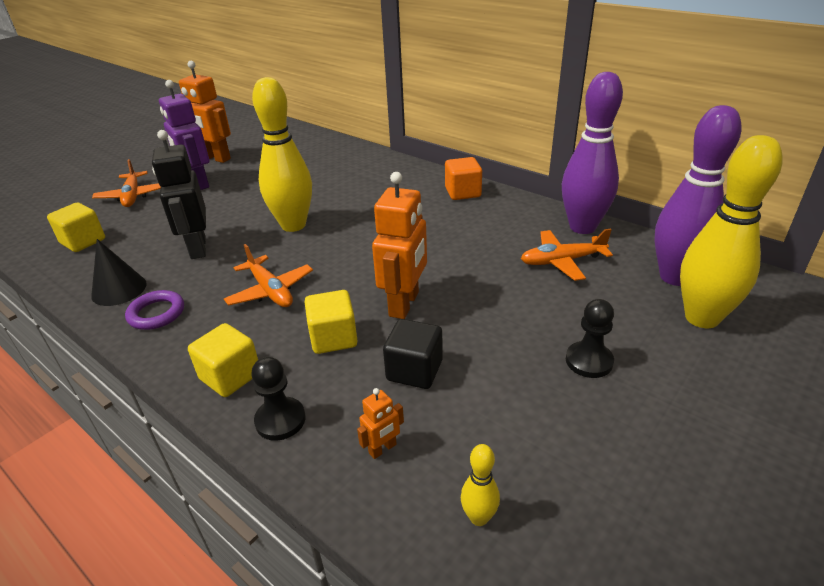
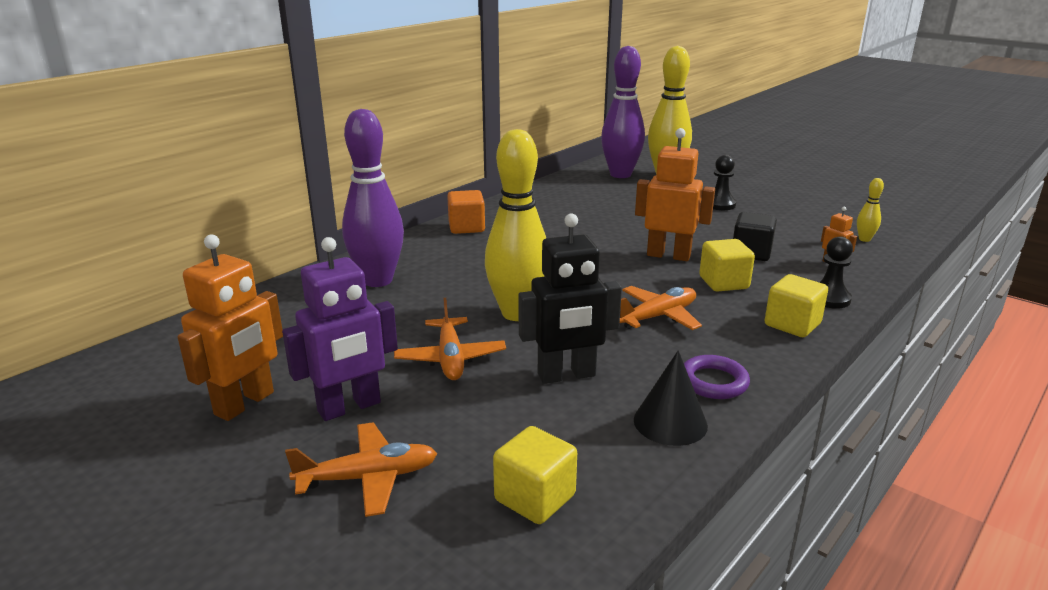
camera: 90 degrees left, 10 degrees down
orange plane [521,229,613,281] -> orange plane moved to [394,298,506,380]
purple bowling pin [562,72,623,234] -> purple bowling pin moved to [342,109,404,287]

